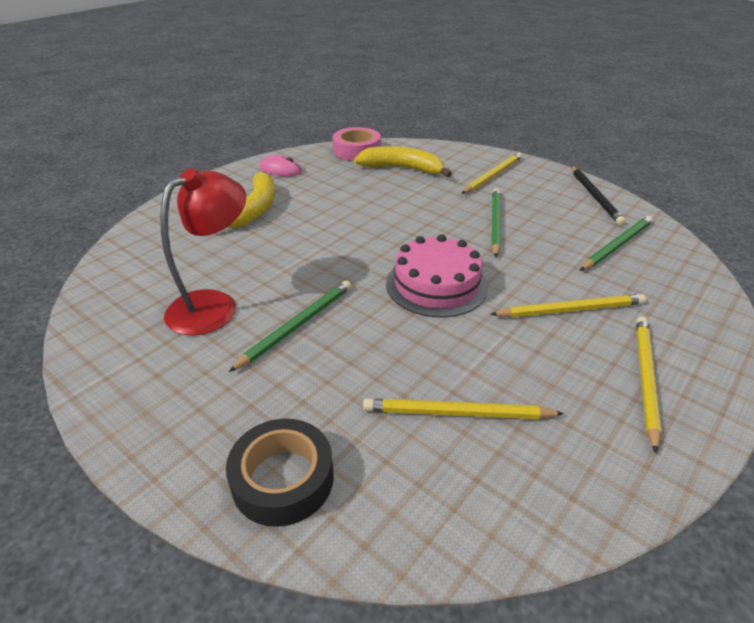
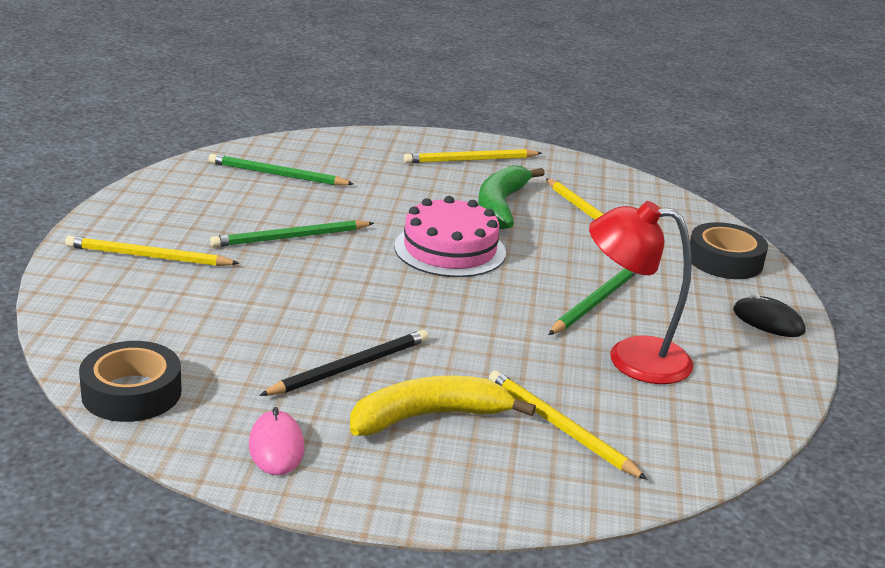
camera: 125 degrees left, 10 degrees down
green pencil [229,280,351,372] -> green pencil turned 120 degrees clockwise [548,268,636,335]
pink tape [333,127,381,161] -> black tape [79,341,182,422]
yellow banana [354,146,452,177] -> none
yellow pencil [490,294,646,317] -> yellow pencil moved to [489,370,648,480]
black pencil [571,166,626,225] -> black pencil moved to [259,330,429,396]
none -> green banana [478,165,545,230]
none -> black mouse [733,293,805,337]

